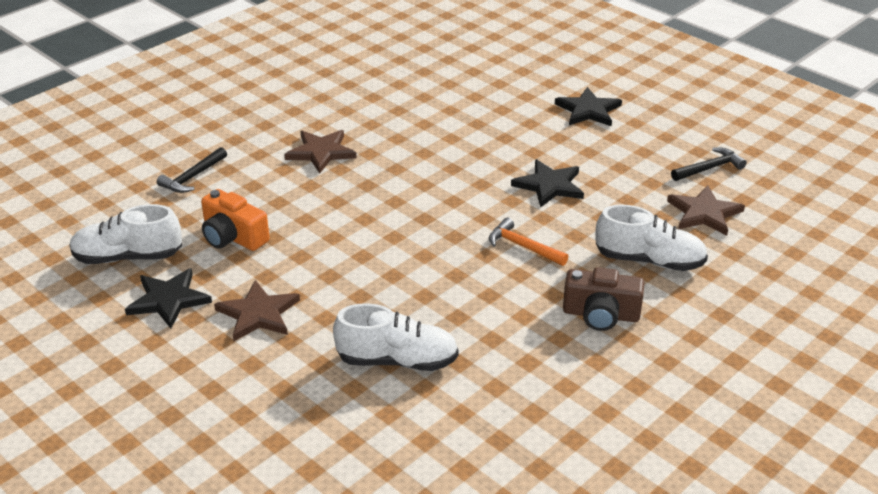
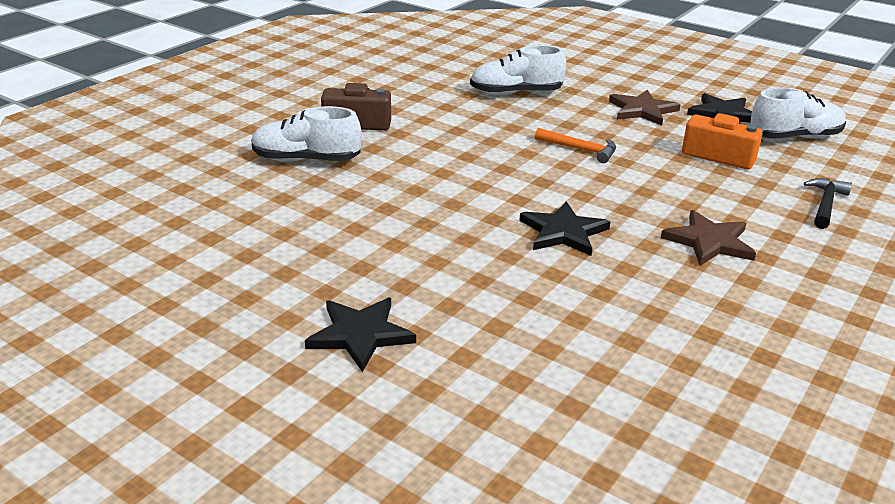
camera: 170 degrees right, 5 degrees down
orange hammer [489,218,569,266] -> orange hammer moved to [535,128,616,163]
black star [511,159,584,208] -> black star moved to [519,201,610,256]
brown star [667,185,745,236] -> none
black hammer [671,147,747,181] -> none

